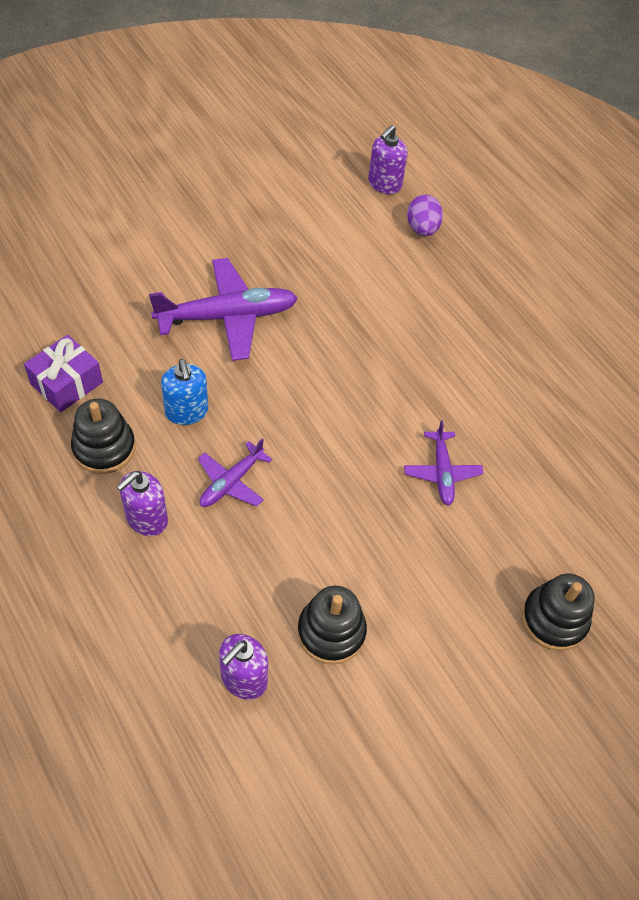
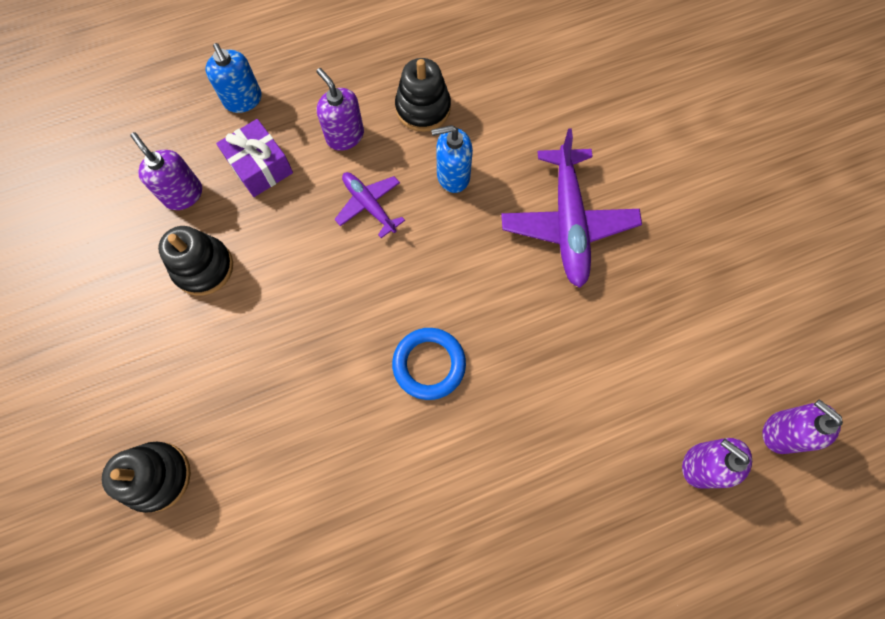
camera: 105 degrees right, 15 degrees up
purple gift [24,335,103,412] -> purple gift moved to [216,119,293,197]
purple plane [404,420,484,506] -> none
purple egg [407,194,443,236] -> purple soap dispenser [682,438,752,489]
none -> blue soap dispenser [205,43,262,113]
none -> blue ring [392,328,466,400]

